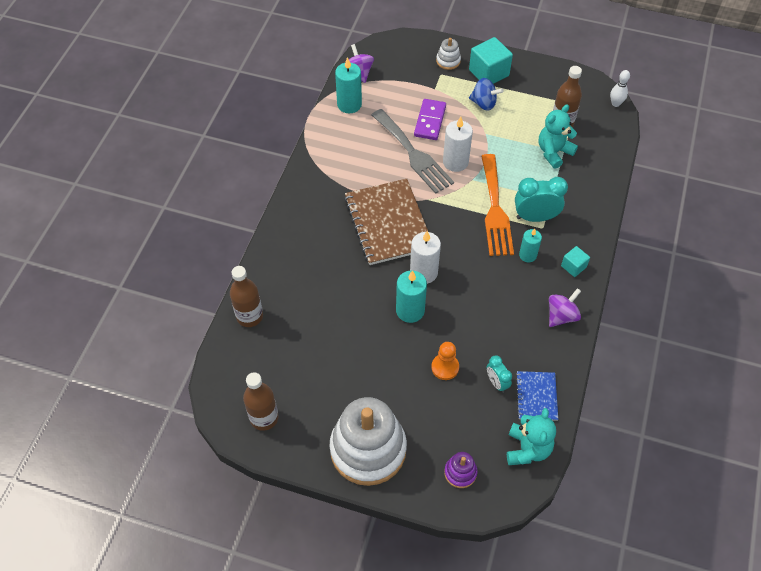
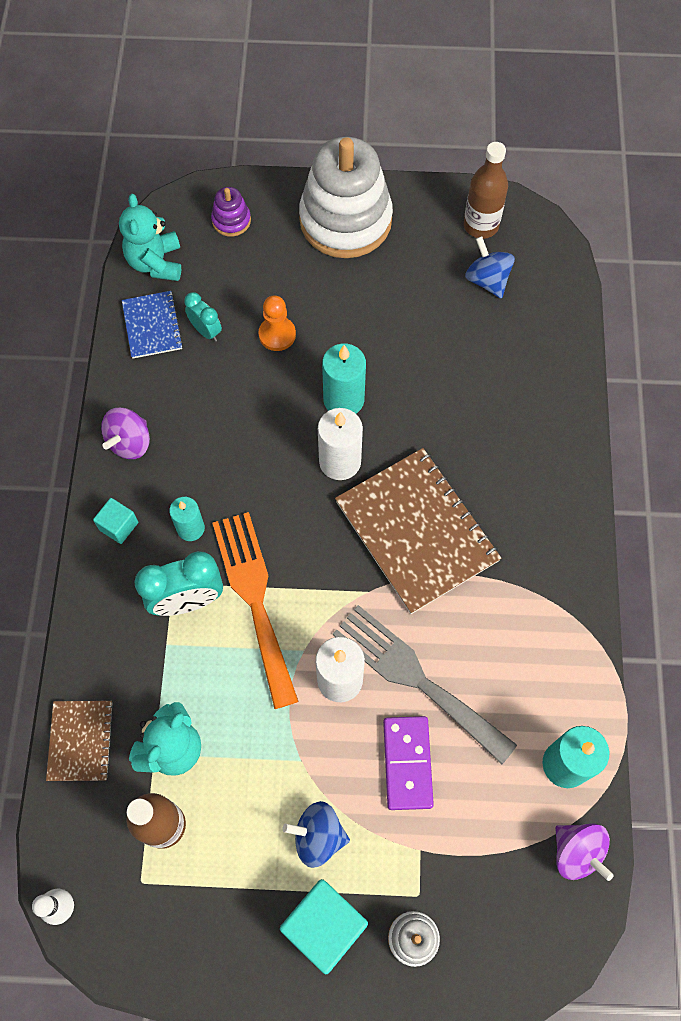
camera: 165 degrees right, 10 degrees up
brown bottle [230,266,263,327] -> none
none -> brown notebook [46,701,114,781]
none -> blue spinning top [465,236,515,299]

